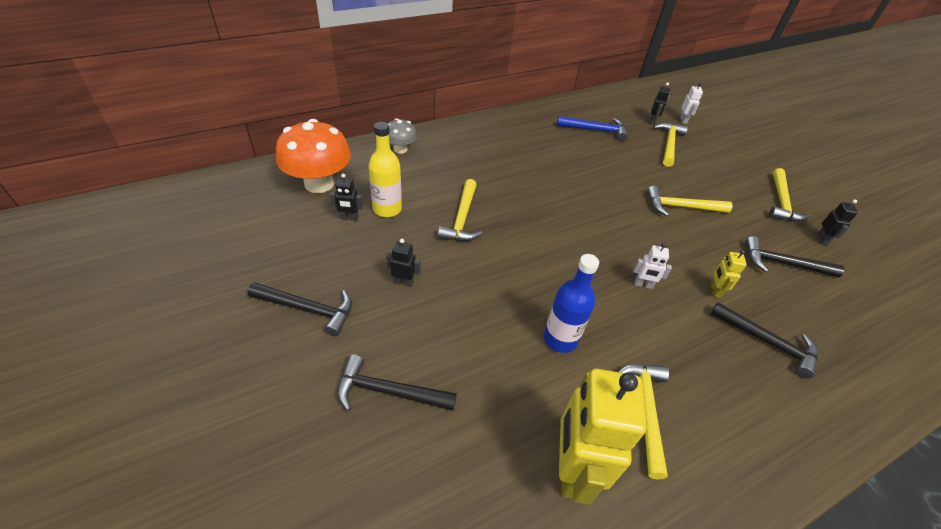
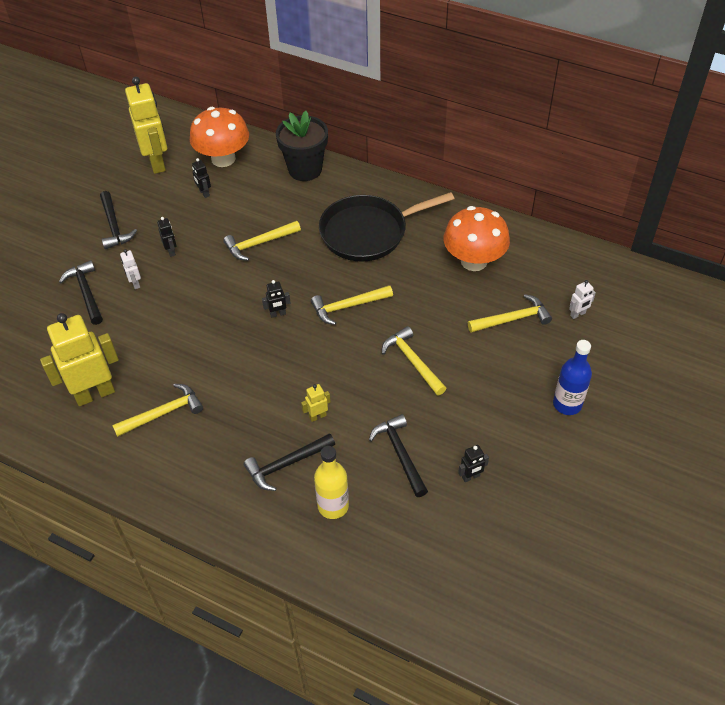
camera: 60 degrees right, 5 degrees up
yellow bottle [368,122,402,217] -> yellow bottle moved to [314,446,349,519]
grey mushroom [388,118,417,154] -> black flower pot [276,111,328,181]
blue bottle [544,254,599,353] -> blue bottle moved to [553,340,592,415]
blue hammer [557,116,628,141] -> orange mushroom [444,206,510,271]
white robot [633,243,672,289] -> white robot moved to [120,249,141,289]
black robot [650,83,670,125] -> black robot moved to [262,280,291,318]
black hammer [710,302,817,379] -> black hammer turned 60 degrees clockwise [243,433,335,491]
yellow hammer [769,168,811,222] -> yellow hammer moved to [311,285,393,325]
none -> yellow robot [125,77,167,174]
none -> black pan [319,192,455,262]

